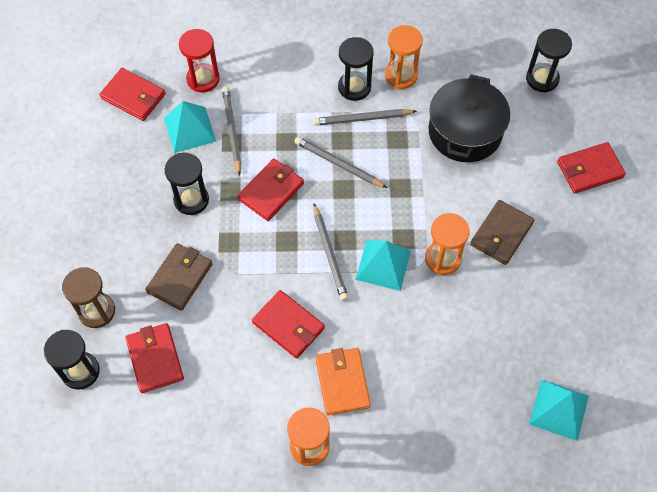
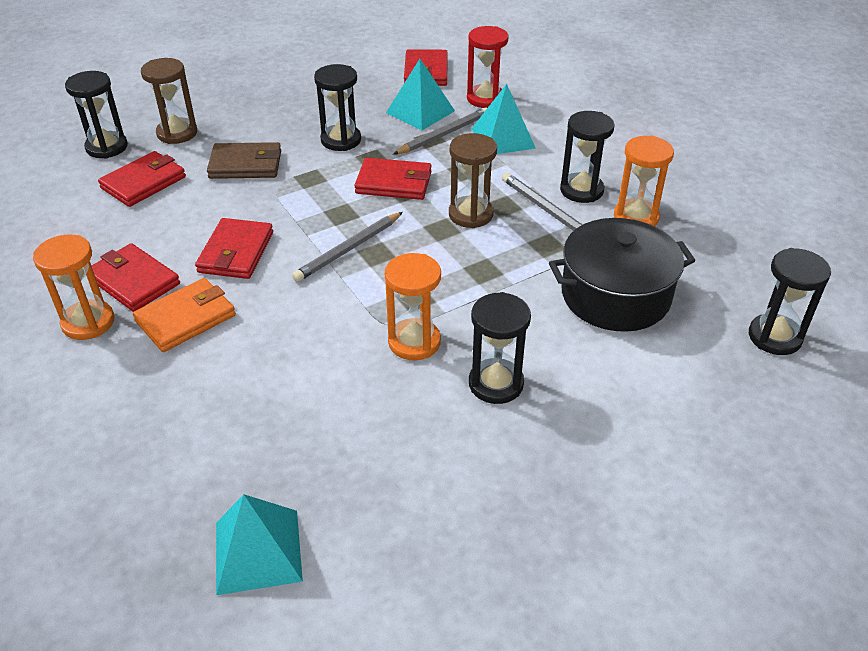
camera: 60 degrees right, 20 degrees down
grey pencil [295,137,387,188] -> brown hourglass [449,133,497,228]
turquoise pyramid [355,240,411,291] -> turquoise pyramid moved to [472,84,536,154]
brown wallet [470,200,534,265] -> black hourglass [469,292,531,404]
red wallet [557,142,626,193] -> red wallet moved to [92,243,180,312]

